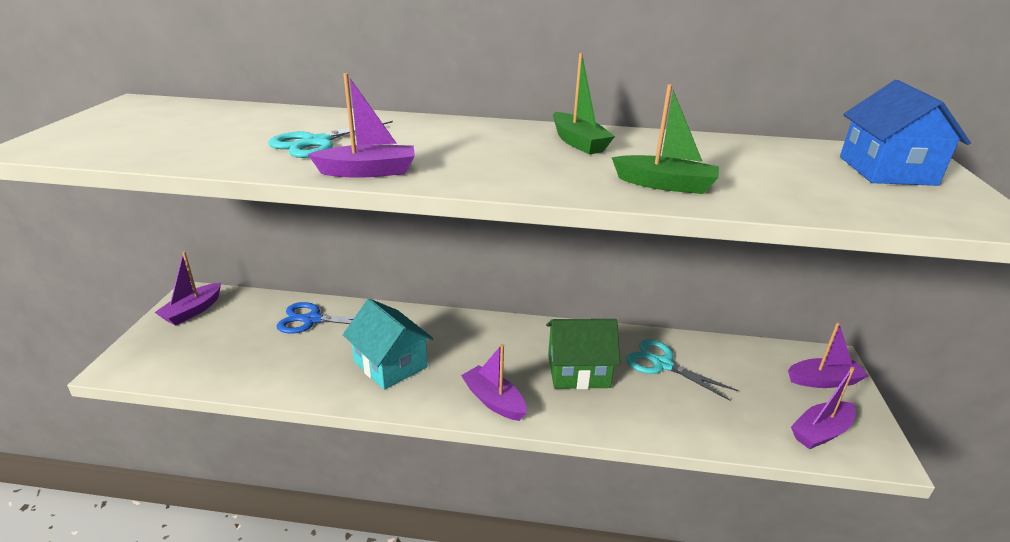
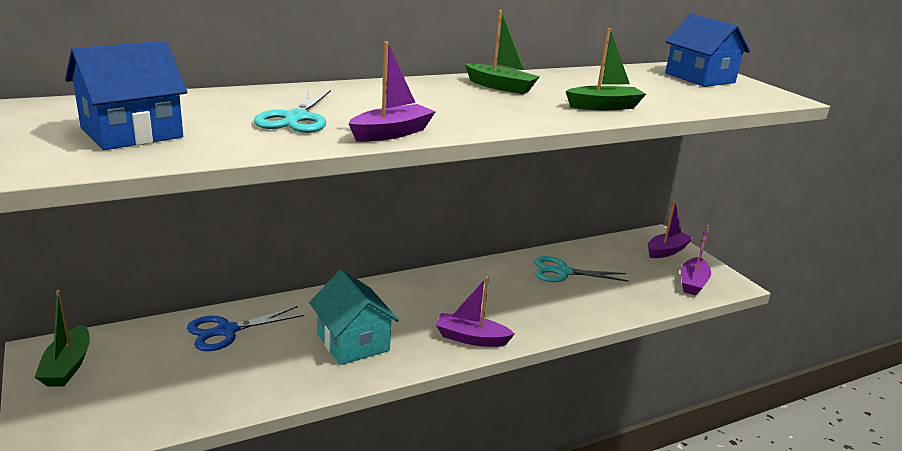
camera: 35 degrees left, 5 degrees down
purple boat [155,251,221,325] -> green boat [34,290,90,386]
turquoise house [343,299,433,390] -> turquoise house turned 45 degrees clockwise [309,270,399,365]
green house [546,319,620,389] -> none
none -> blue house [65,41,187,150]

